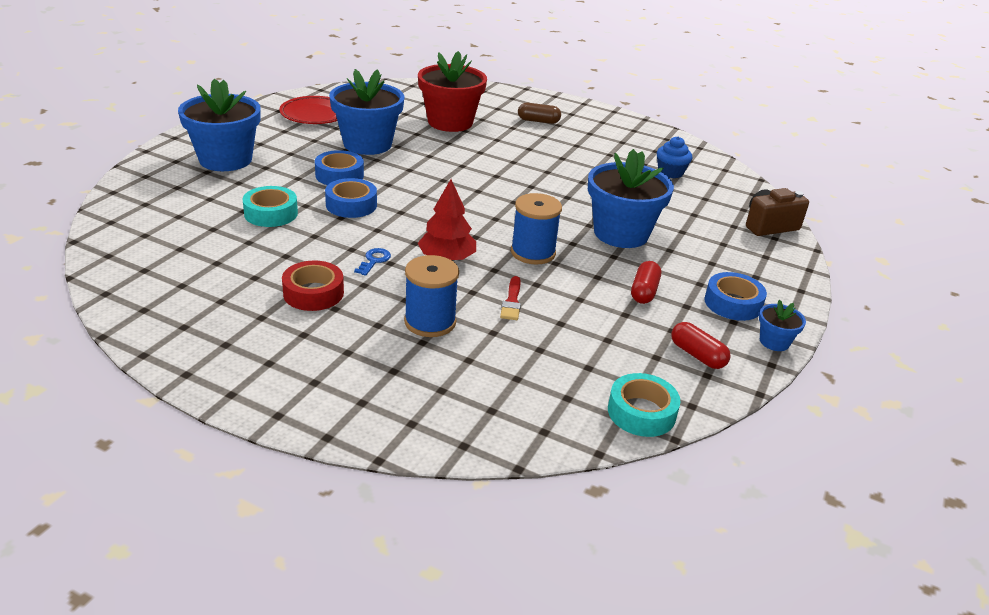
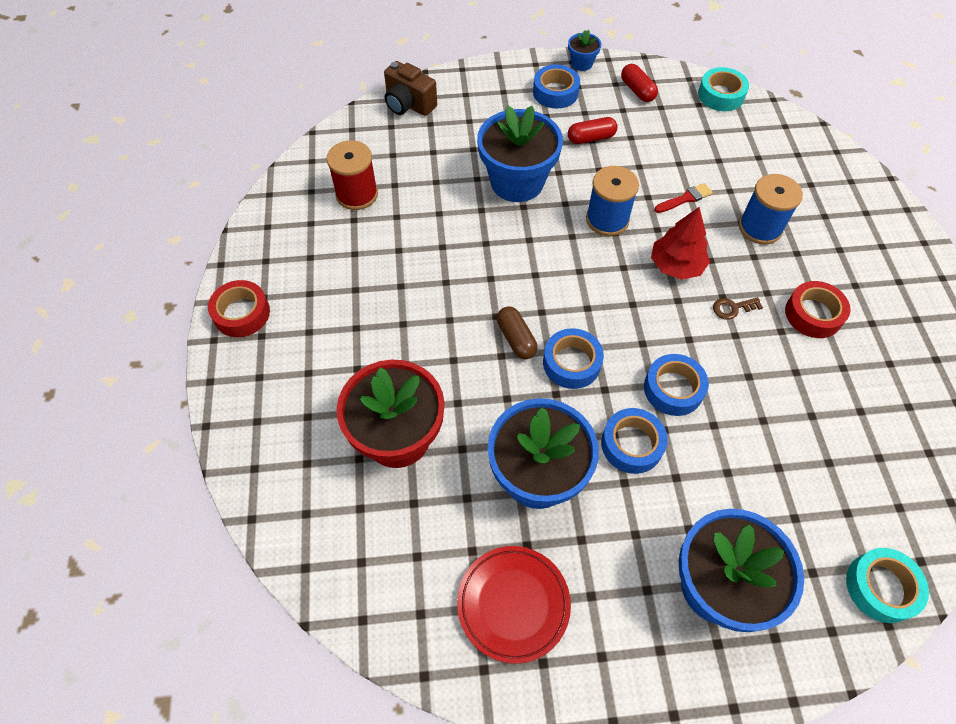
camera: 120 degrees left, 25 degrees up
turquoise tape [243,186,298,227] -> turquoise tape moved to [846,548,929,623]
blue key [354,248,391,276] -> brown key [713,297,763,320]
brown capsule [518,103,561,124] -> brown capsule moved to [497,306,537,359]
blue cupcake [657,136,692,179] -> red spool [327,140,378,210]
red capsule [671,322,731,369] -> red capsule turned 45 degrees counterclockwise [621,64,658,102]
none -> red tape [208,280,270,337]
none -> blue tape [543,328,604,389]

